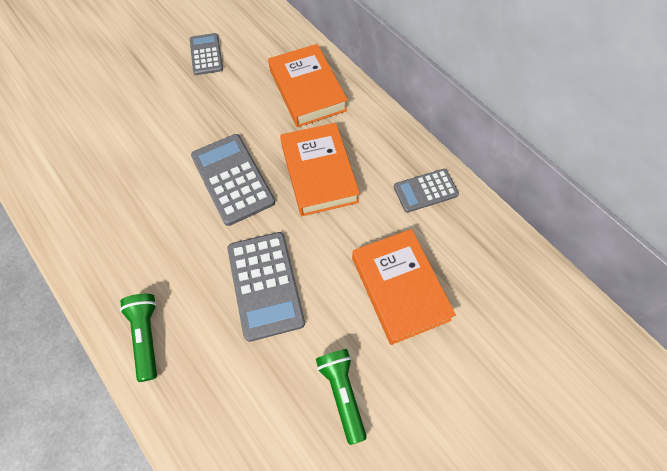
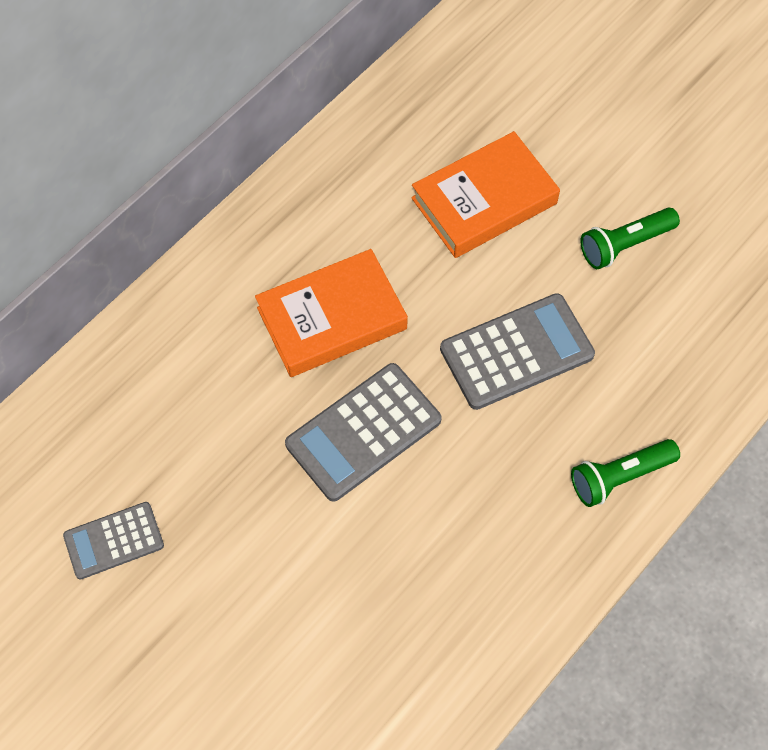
camera: 100 degrees left, 0 degrees up
orange book [268,44,348,127] -> none
grey calculator [394,169,459,213] -> none

